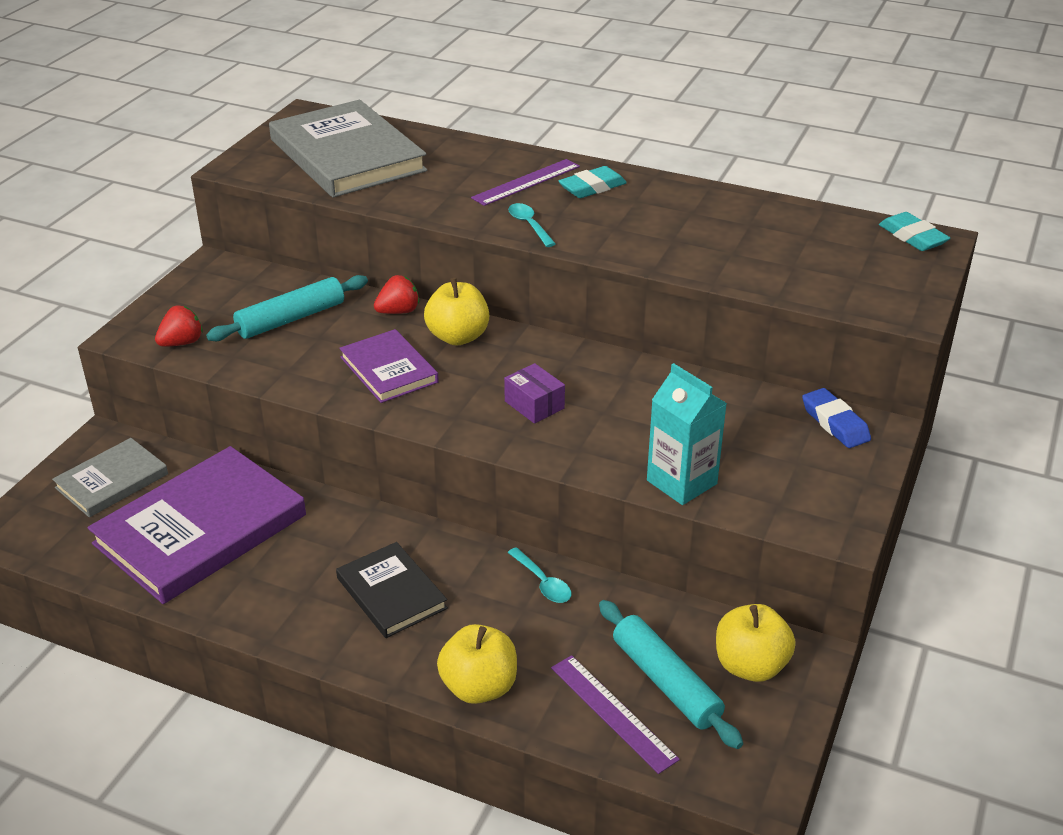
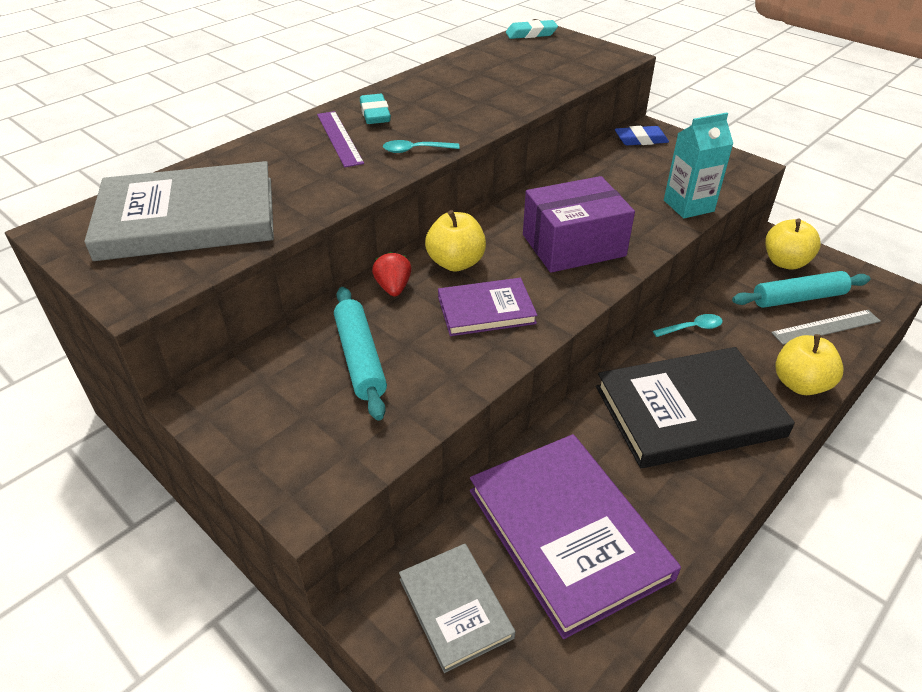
camera: 70 degrees left, 5 degrees up
red strawberry [155,306,203,347] -> none
black book [336,542,448,638] -> black book [596,347,795,468], size x1.83
purple box [504,363,565,424] -> purple box [523,176,635,273], size x2.10
purple ruler [551,655,680,774] -> grey ruler [771,310,881,345]

